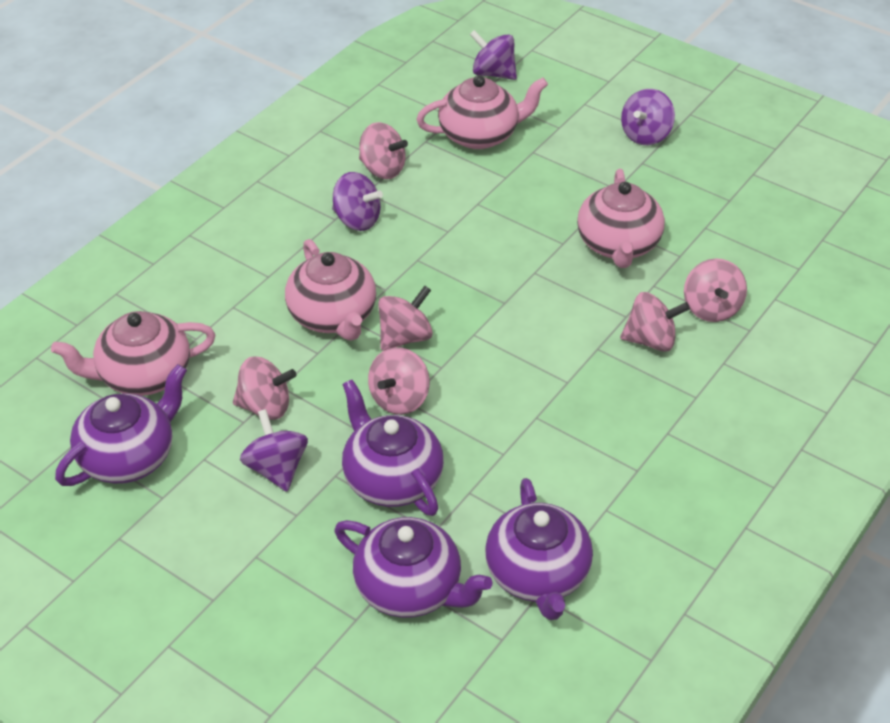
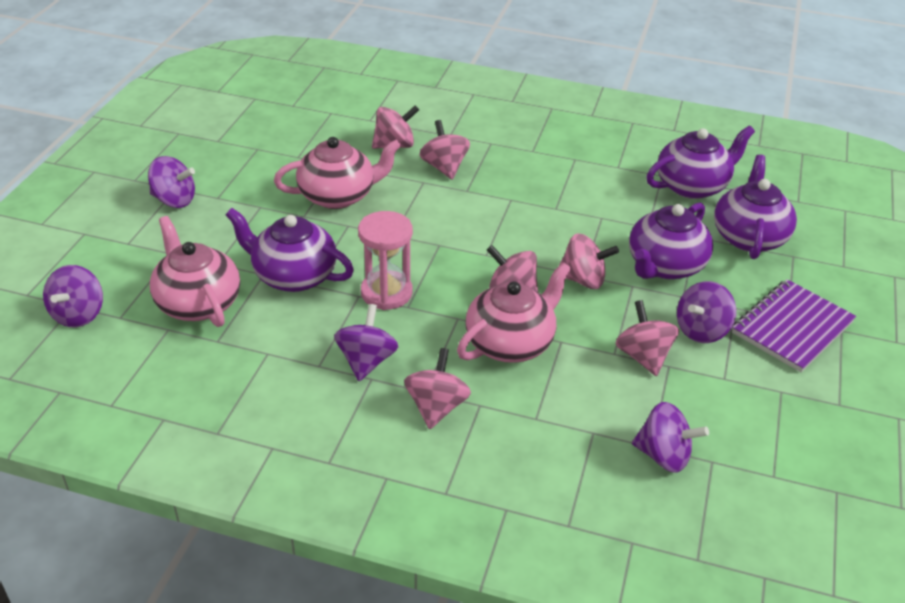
camera: 110 degrees left, 5 degrees down
pink teapot [51,311,215,396] -> purple spinning top [632,402,709,473]
purple teapot [55,364,187,486] -> purple teapot moved to [226,208,354,292]
pink spinning top [359,122,408,179] -> pink spinning top moved to [404,348,471,429]
none -> pink hourglass [358,211,413,310]
none -> purple notebook [732,279,856,372]

